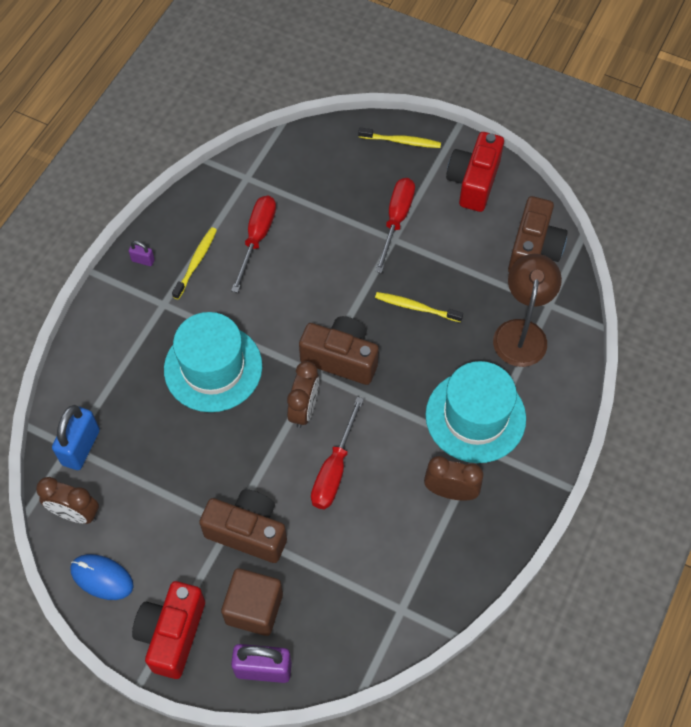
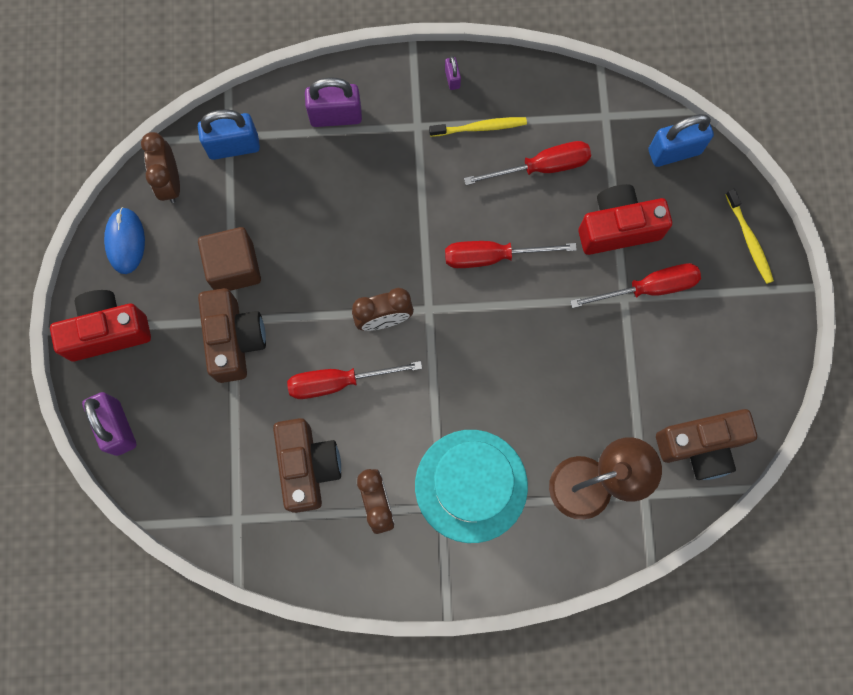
camera: 60 degrees right, 15 degrees up
turquoise hat [164,312,262,412] -> none
brown cube [221,568,283,636] -> brown cube moved to [198,227,261,291]
brown camera [299,316,379,385] -> brown camera moved to [273,418,341,513]
yellow toothbrush [375,292,463,322] -> none
red camera [446,132,504,212] -> red camera moved to [578,184,672,255]
none -> purple padlock [305,77,362,127]
none -> red screwdriver [445,241,577,268]
none -> blue padlock [649,114,714,167]

